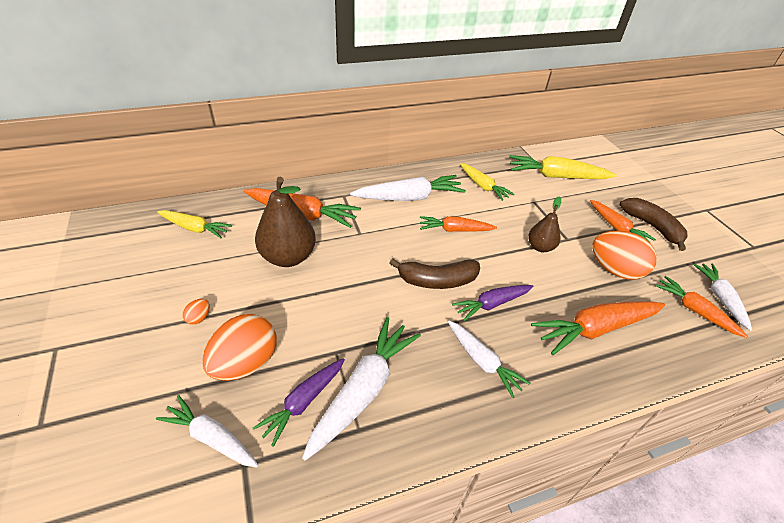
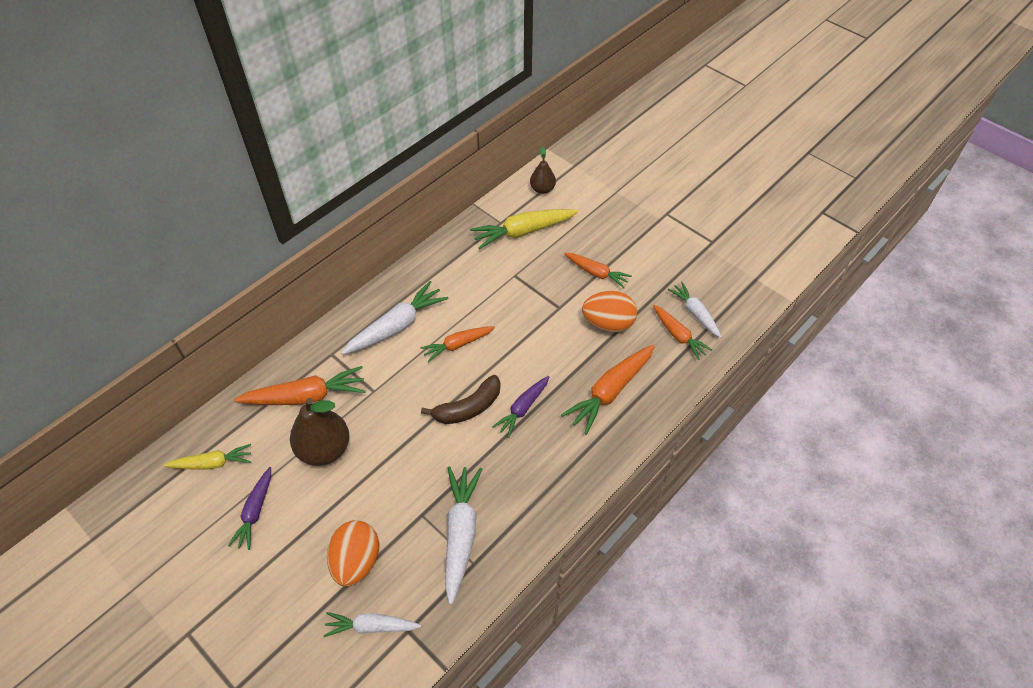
camera: 25 degrees left, 10 degrees up
orange egg [182,299,210,325] -> none
purple carrot [253,358,345,447] -> purple carrot moved to [228,467,271,550]
white carrot [448,320,530,398] -> none
yellow carrot [460,163,514,201] -> none
brown pear [528,196,561,252] -> brown pear moved to [530,146,556,194]
brown banana [620,198,688,251] -> none
orange carrot [655,276,748,338] -> orange carrot turned 150 degrees counterclockwise [653,305,712,360]

